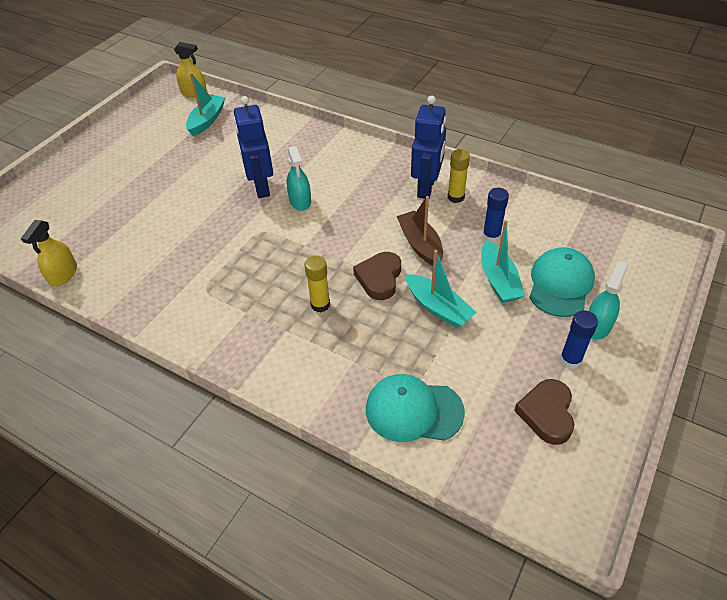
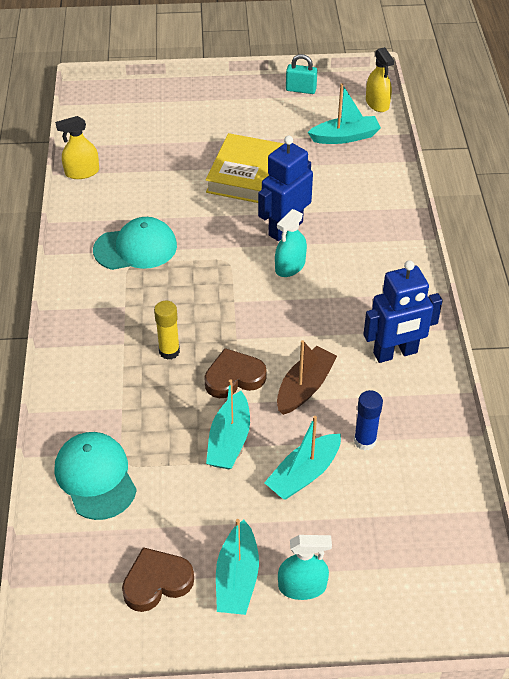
camera: 55 degrees right, 0 degrees up
yellow glue stick [448,149,470,203] -> none
turquoise cap [529,247,595,317] -> turquoise cap moved to [93,217,177,270]
blue glue stick [560,310,598,369] -> turquoise boat [216,519,259,615]
none -> yellow book [206,133,284,203]
none -> turquoise padlock [286,54,317,94]

